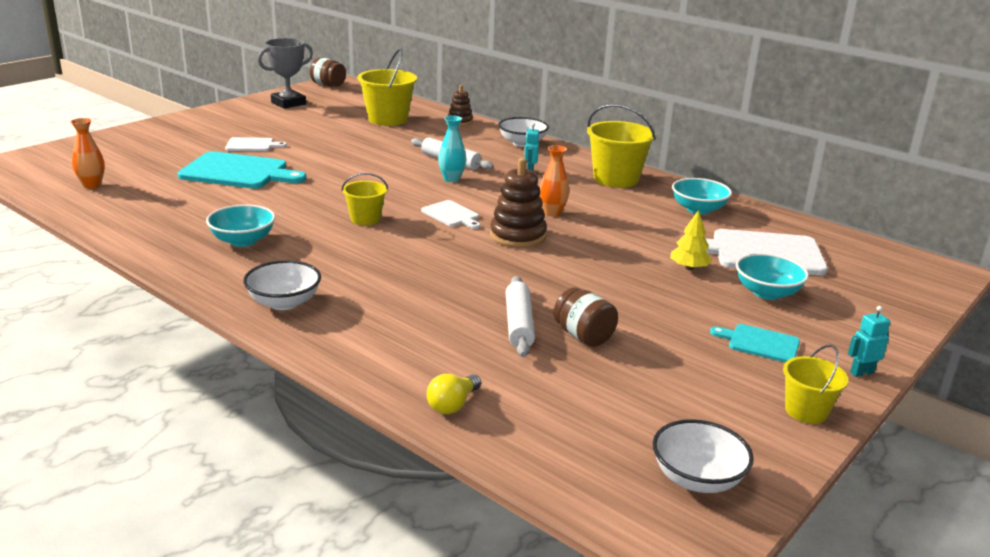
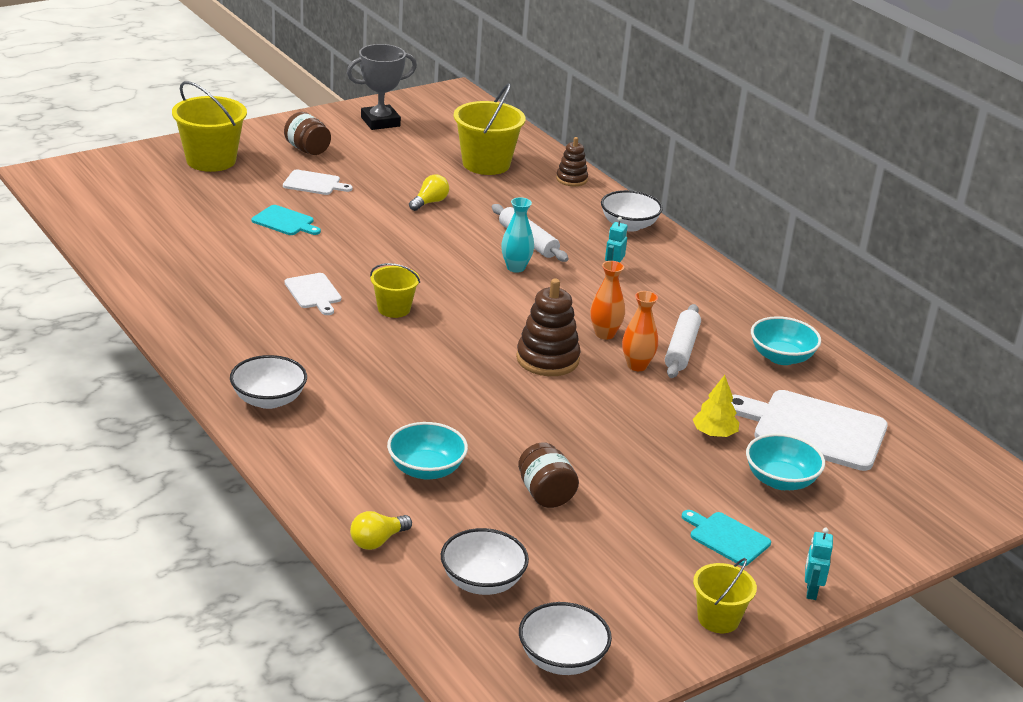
camera: 15 degrees right, 5 degrees up
orange vase [71,118,105,189] -> orange vase moved to [622,291,658,371]
turquoise cutting board [178,151,306,189] -> turquoise cutting board [252,205,321,235], size x0.52
turquoise bowl [206,204,275,247] -> turquoise bowl moved to [387,422,468,480]
brown jar [310,57,346,87] -> brown jar moved to [284,112,331,155]
white cutting board [421,200,481,229] -> white cutting board moved to [284,273,341,315]
white rolling pin [506,276,535,357] -> white rolling pin moved to [665,304,701,378]
yellow bucket [587,104,656,188] -> yellow bucket moved to [172,81,247,172]
turquoise robot [848,306,890,377] -> turquoise robot turned 75 degrees counterclockwise [805,528,833,600]
none -> yellow light bulb [409,174,449,211]
none -> white bowl [441,528,529,595]

